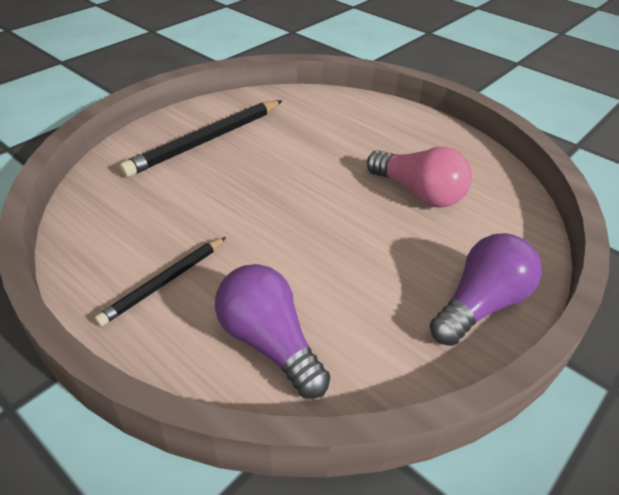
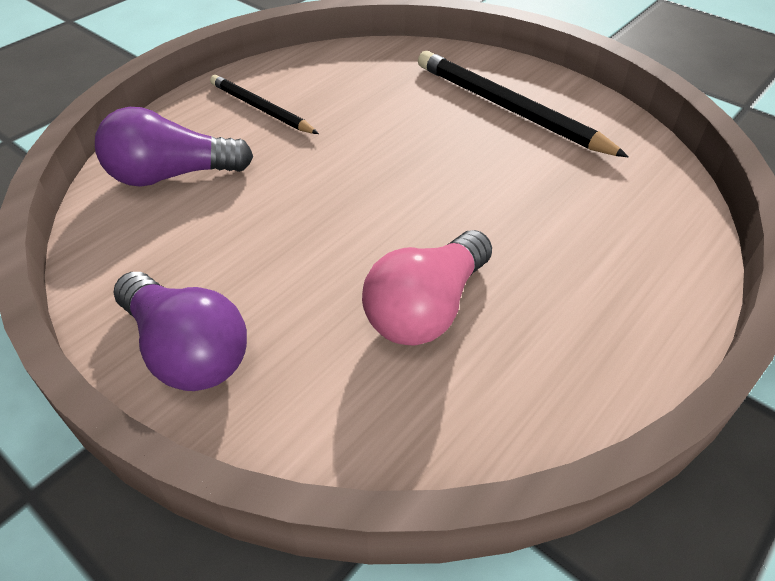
camera: 90 degrees right, 5 degrees up
purple light bulb [215,264,330,399] -> purple light bulb turned 150 degrees counterclockwise [95,107,253,187]

